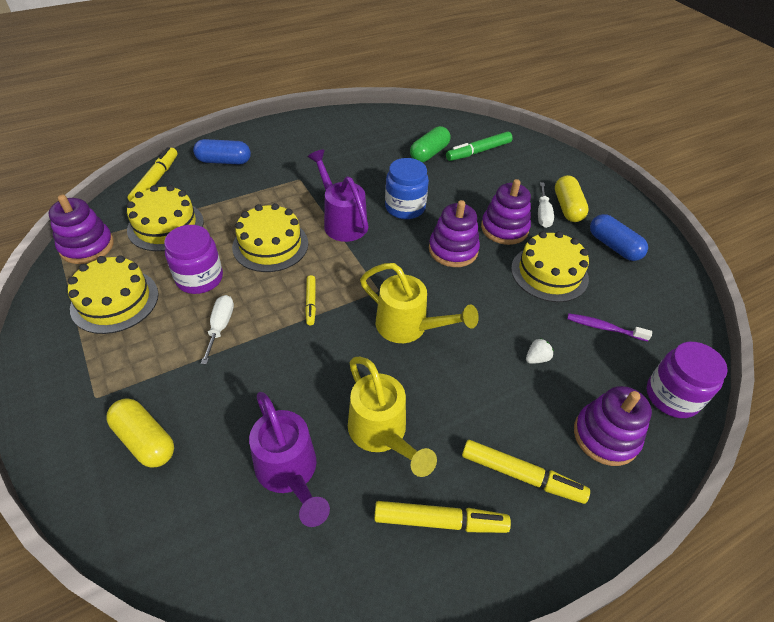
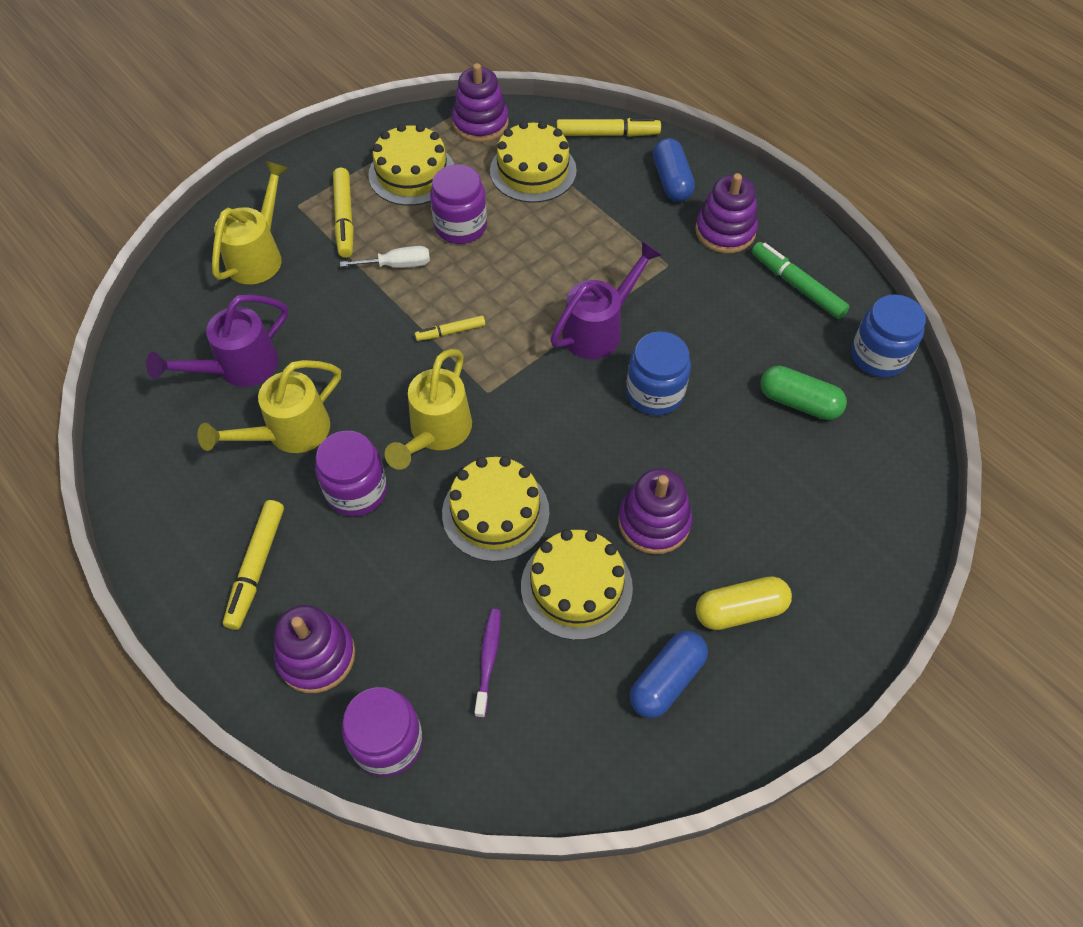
camera: 80 degrees right, 10 degrees up
yellow capsule [106,398,174,468] -> yellow watering can [212,161,288,284]
yellow cake [232,203,308,272] -> yellow cake moved to [442,456,550,562]
yellow marker [374,501,511,533] -> yellow marker moved to [333,168,354,258]
purple stacking toy [429,200,480,267] -> purple stacking toy moved to [695,173,758,254]
green marker [446,131,513,161] -> green marker moved to [752,242,850,319]
white strawberry [526,338,554,364] -> none
white screwdriver [538,182,554,228] -> none
none -> purple jar [315,431,387,516]
none -> blue jar [851,294,926,377]

